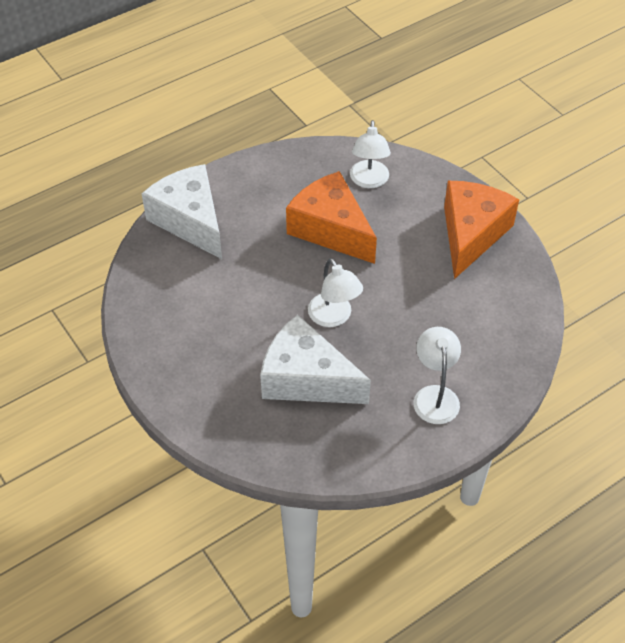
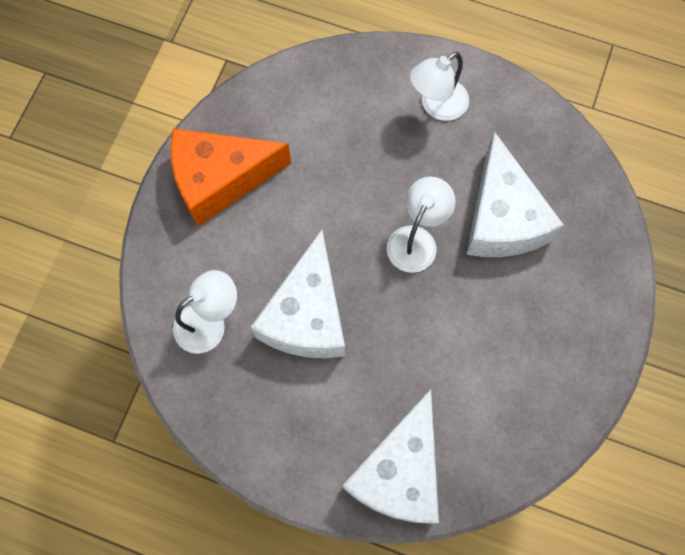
camera: 125 degrees left, 20 degrees up
orange cheese [286,171,377,264] -> white cheese [251,230,345,358]

